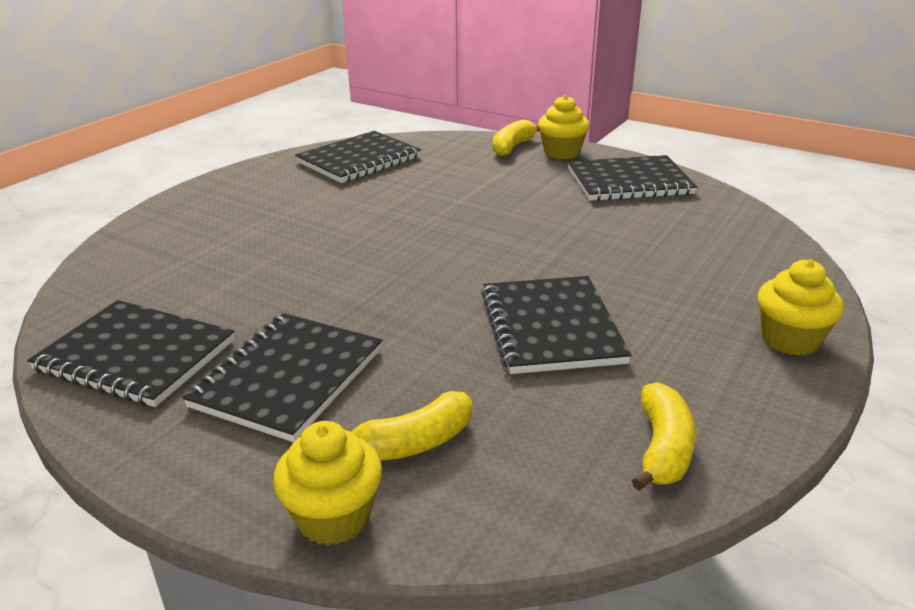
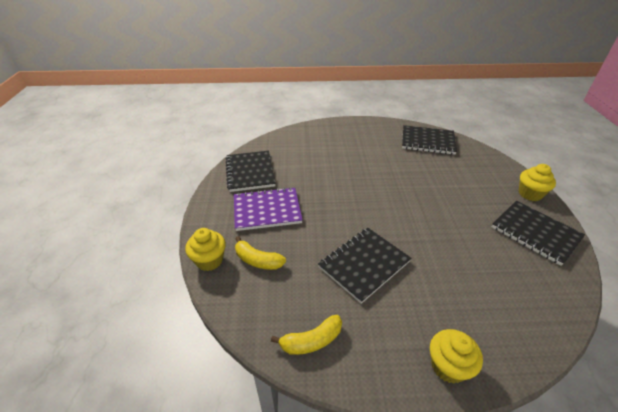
camera: 55 degrees right, 10 degrees up
black notebook [183,313,382,442] -> purple notebook [234,187,303,231]
yellow banana [493,119,540,156] -> none

